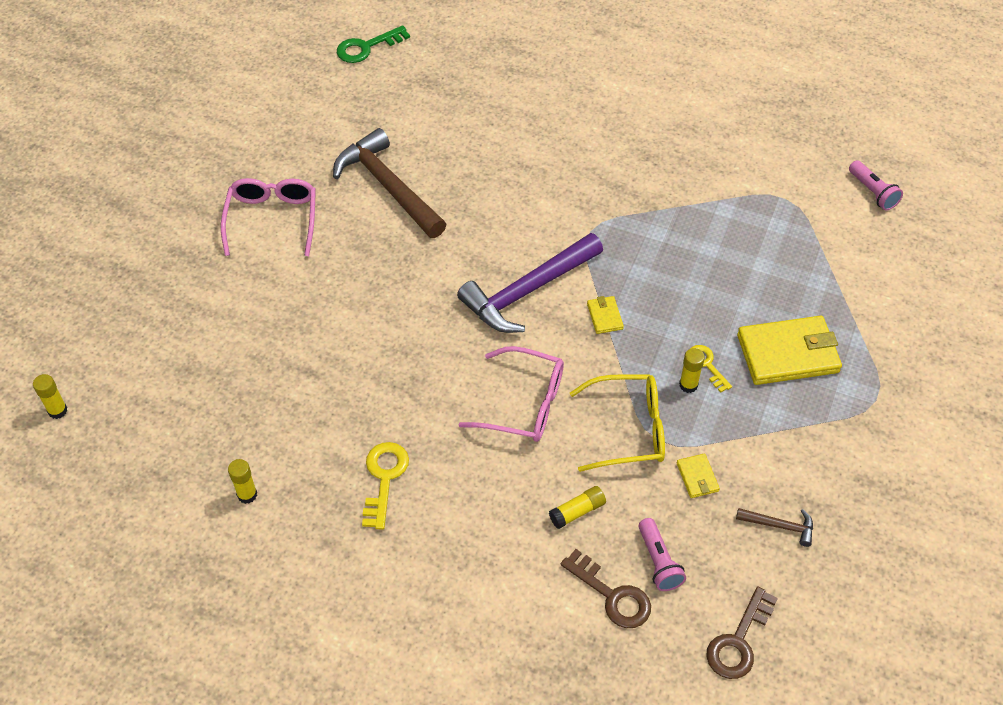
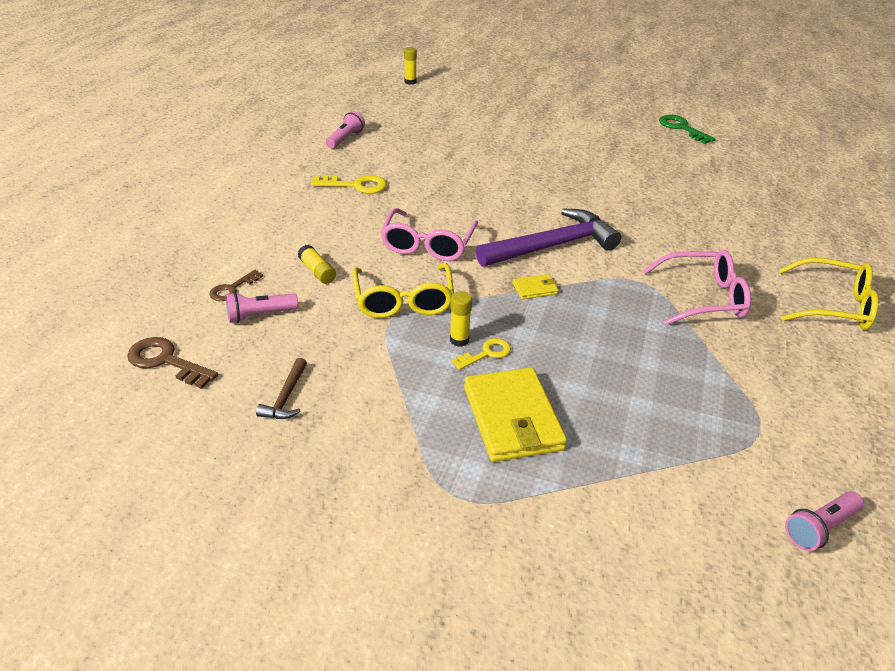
camera: 85 degrees right, 15 degrees down
pink glasses [221,178,316,256] -> pink glasses moved to [643,250,751,325]
yellow glue stick [228,459,257,504] -> pink flashlight [326,111,365,149]
brown hammer [333,128,446,238] -> none
green key [337,25,410,63] -> green key moved to [659,115,716,144]
purple hammer [457,233,603,333] -> purple hammer turned 105 degrees clockwise [476,209,621,267]
brown key [561,549,651,628] -> brown key [209,270,263,301], size x0.65
yellow wallet [677,453,720,498] -> none
none -> yellow glasses [779,257,879,330]

